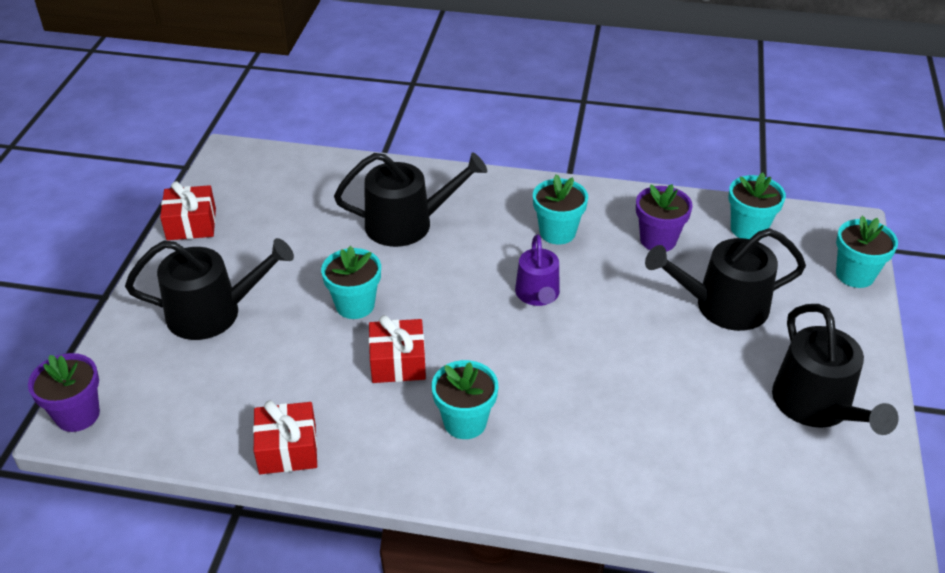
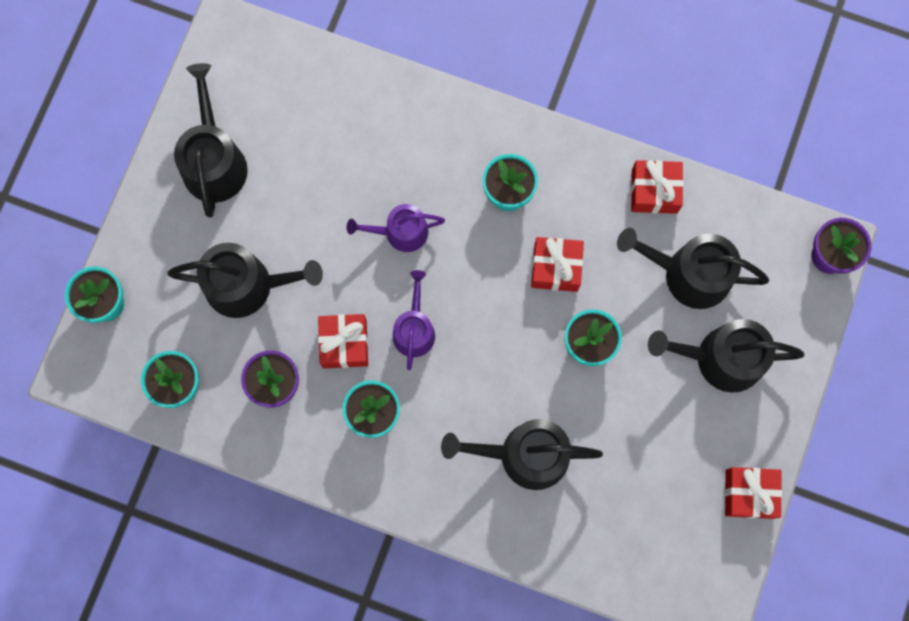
camera: 170 degrees left, 35 degrees up
none -> red gift [318,314,368,368]
none -> purple watering can [347,204,445,252]
none -> black watering can [617,228,769,309]

